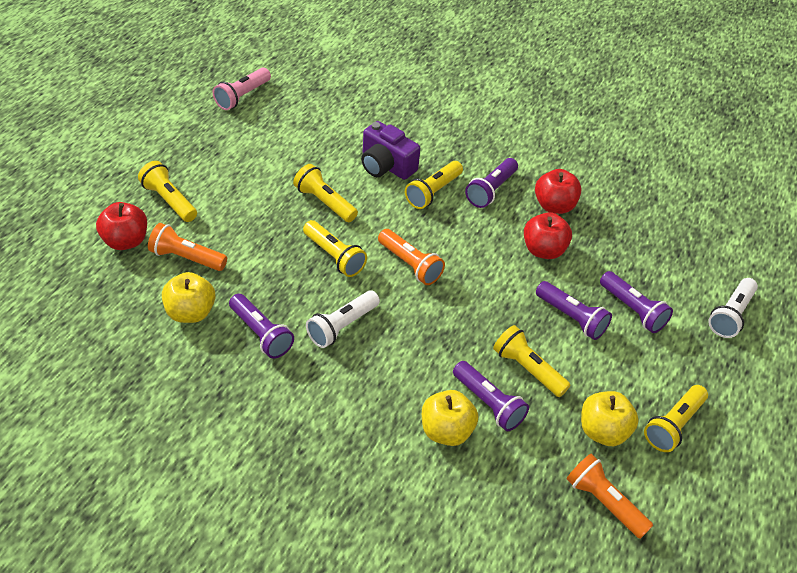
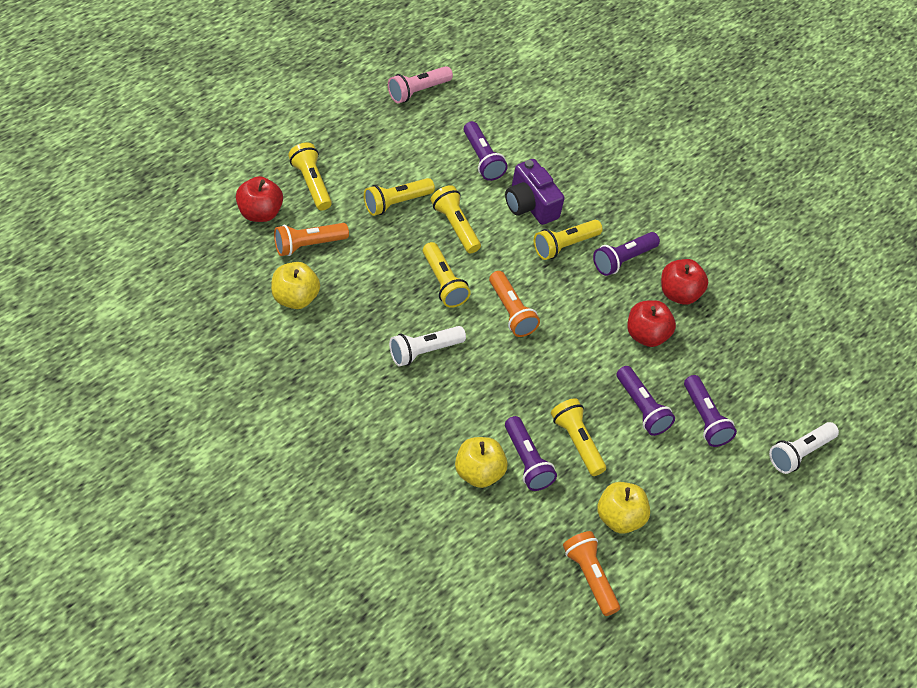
camera: 15 degrees right, 5 degrees up
orange flashlight [148,223,227,271] -> orange flashlight turned 60 degrees counterclockwise [274,223,349,256]
purple flashlight [229,294,294,359] -> purple flashlight moved to [464,121,508,181]
yellow flashlight [644,385,708,452] -> yellow flashlight moved to [364,178,435,216]

